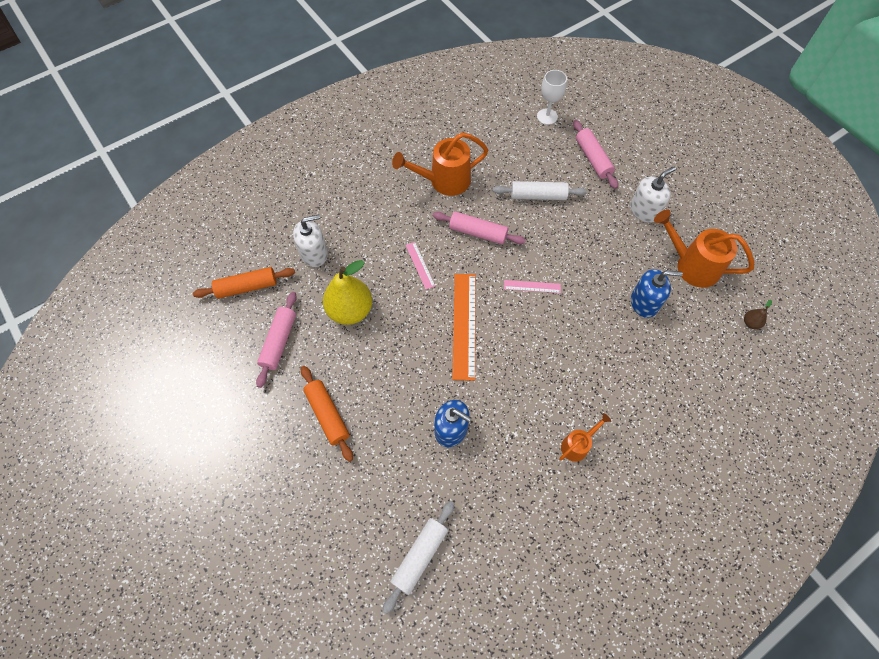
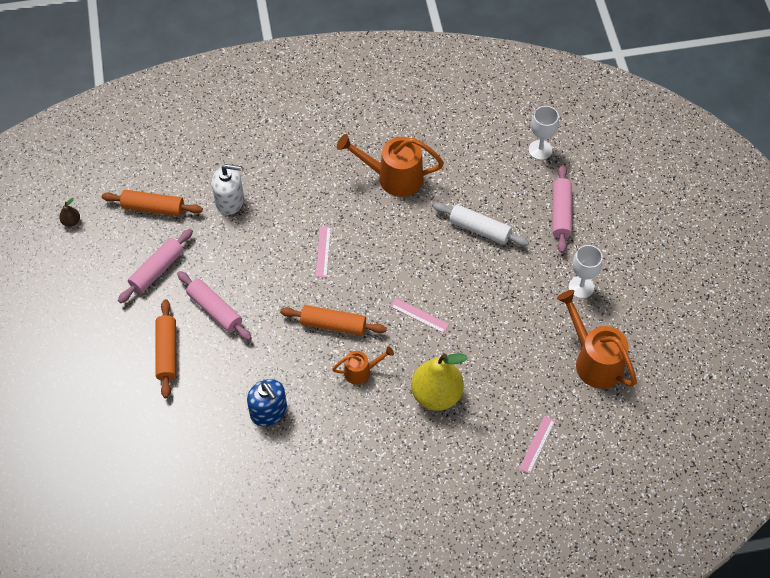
camera: 25 degrees right, 5 degrees down
yellow pear [323,260,372,325] -> yellow pear moved to [411,353,467,411]
white rolling pin [383,501,454,614] -> none
pink rolling pin [433,212,526,244] -> pink rolling pin moved to [177,271,252,341]
orange ruler [452,274,476,381] -> orange rolling pin [280,305,387,336]
orange watering can [559,413,611,462] -> orange watering can moved to [332,346,394,385]
white soap dispenser [630,167,676,223] -> white goblet [569,245,603,298]
blue soap dispenser [631,269,683,318] -> none
brown pear [744,300,772,329] -> brown pear moved to [59,198,80,227]
none -> pink ruler [519,416,555,474]

